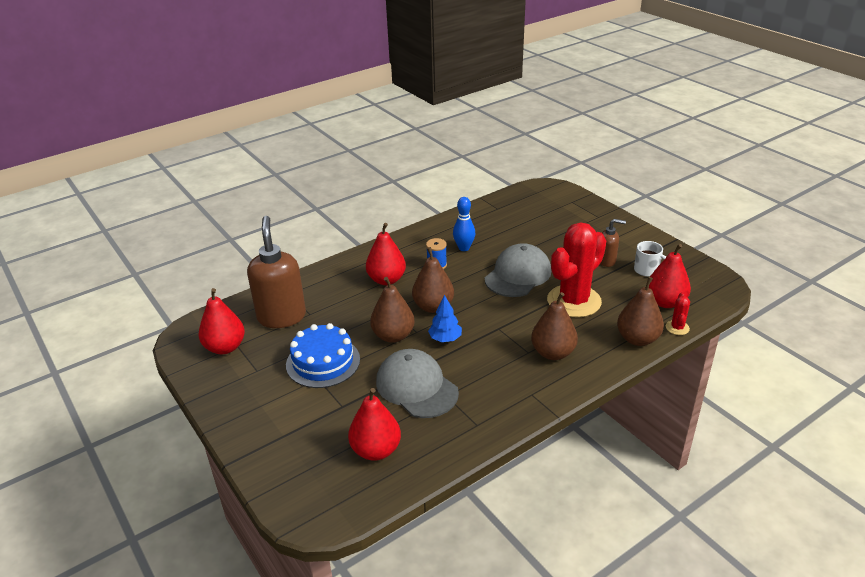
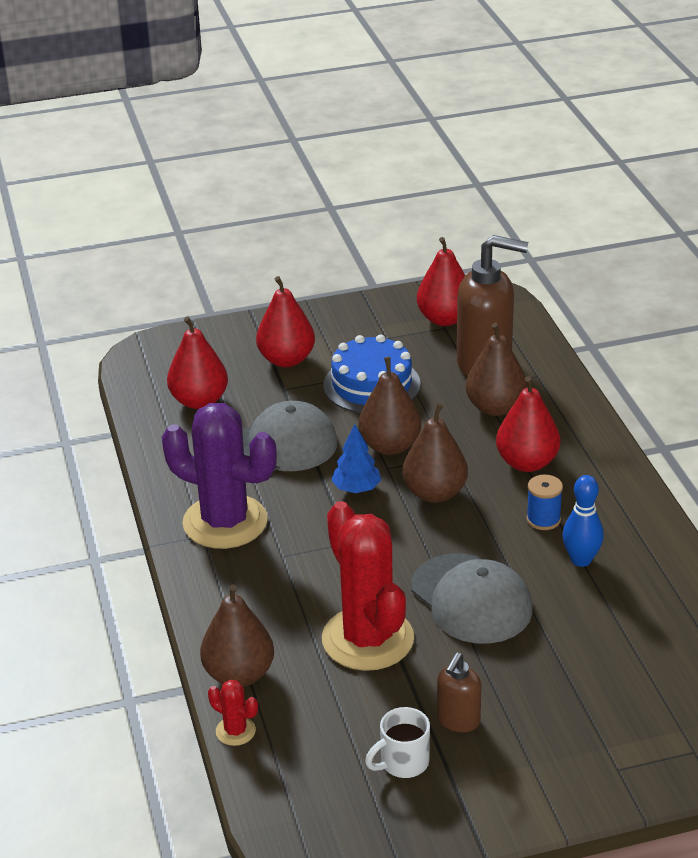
camera: 110 degrees right, 0 degrees up
brown pear [531,292,578,360] -> brown pear moved to [466,323,527,416]
red pear [649,244,691,308] -> red pear moved to [256,276,315,367]
none -> purple cactus [162,403,277,549]

